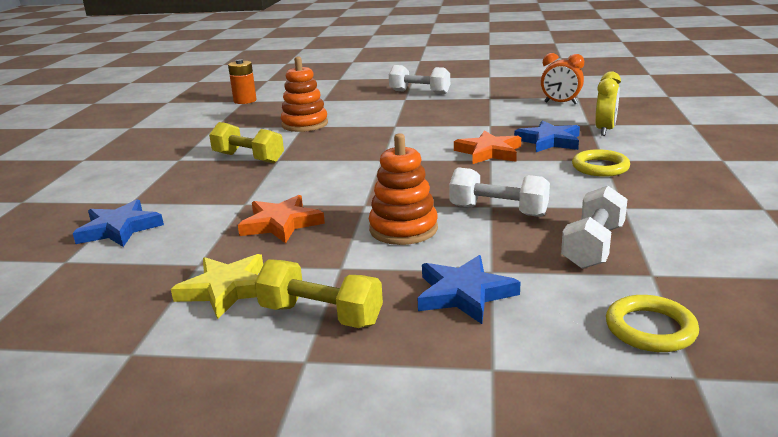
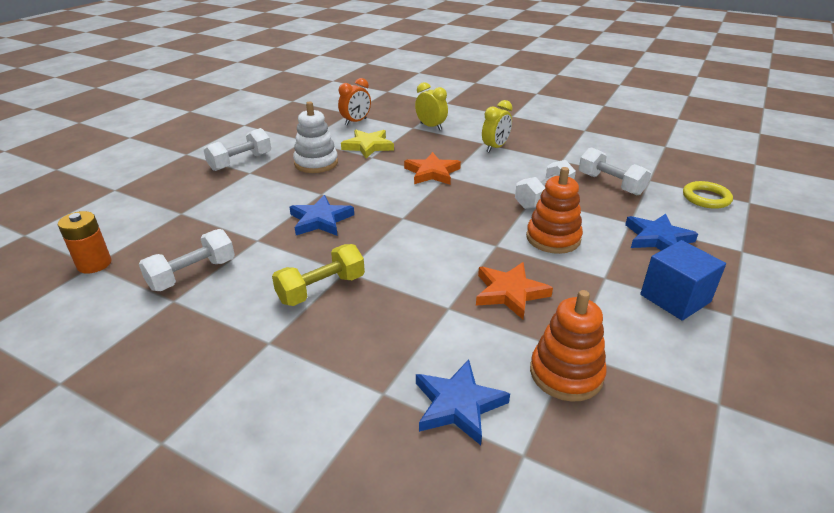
camera: 70 degrees left, 10 degrees up
yellow star [171,254,263,319] -> yellow star moved to [341,130,394,158]
yellow dumbbell [255,259,383,328] -> blue cube [640,240,726,321]
orange stacking toy [281,56,328,132] -> orange stacking toy moved to [530,290,607,402]
blue star [514,120,580,152] -> blue star moved to [289,195,354,236]
yellow ring [572,149,630,177] -> yellow clock [482,100,512,152]
none -> white dumbbell [139,229,235,291]
none -> white stacking toy [293,101,338,173]

